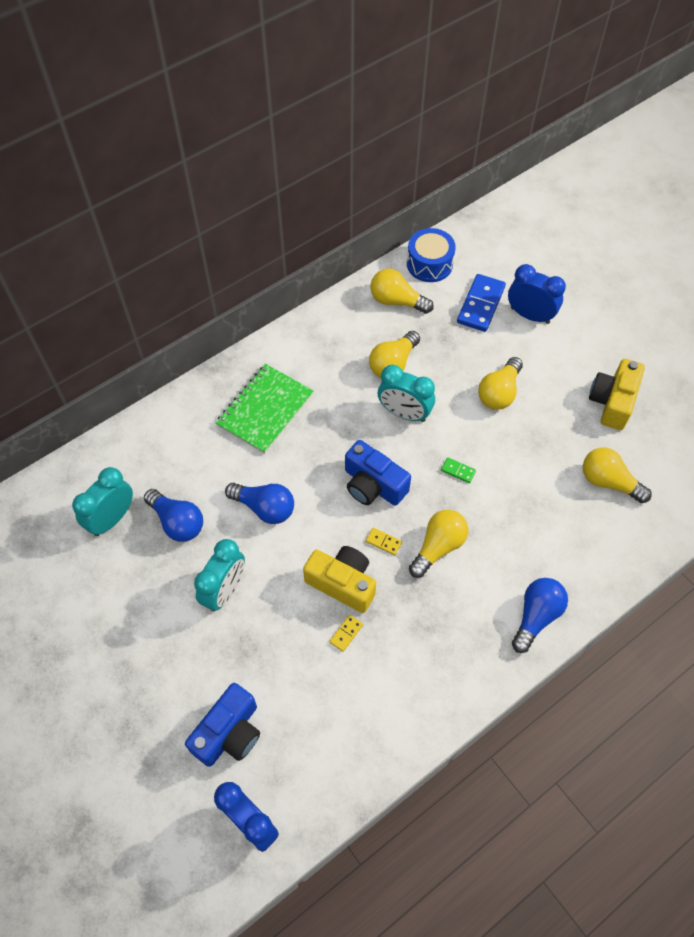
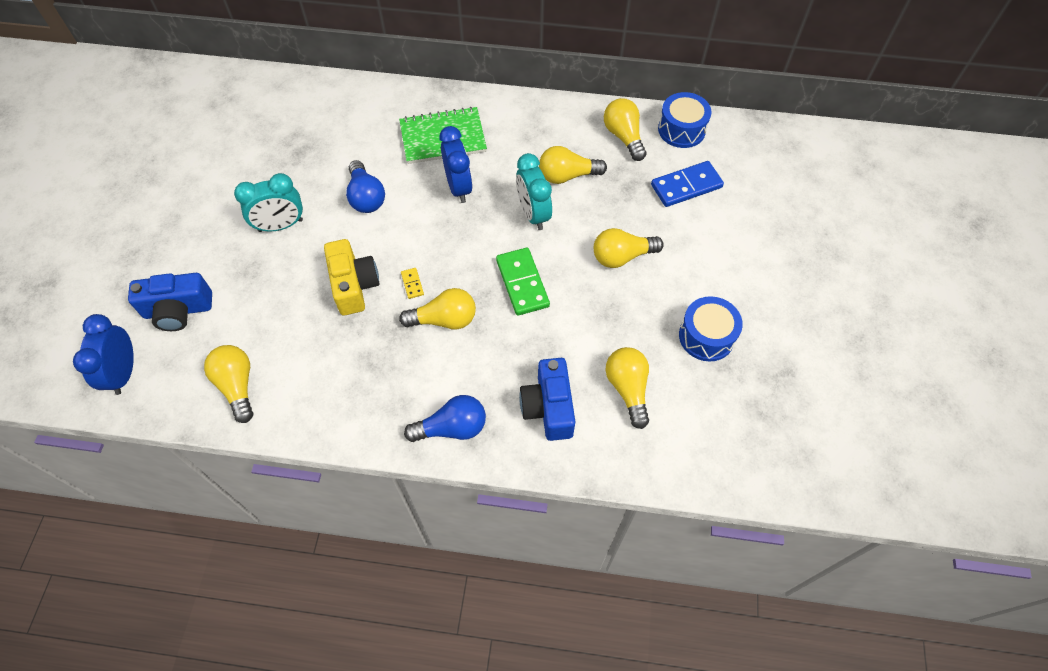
camera: 45 degrees right, 0 degrees up
turquoise clock [72,467,133,536] -> none
blue light bulb [144,489,203,542] -> none
yellow domino [329,615,363,652] -> none
blue camera [345,440,411,506] -> blue camera moved to [519,358,575,441]
green domino [441,457,476,483] -> green domino [496,248,550,316], size x2.18
blue clock [508,264,566,324] -> blue clock moved to [439,126,473,203]
yellow camera [589,359,645,430] -> blue drum [679,296,743,362]
none -> yellow light bulb [204,345,253,423]

